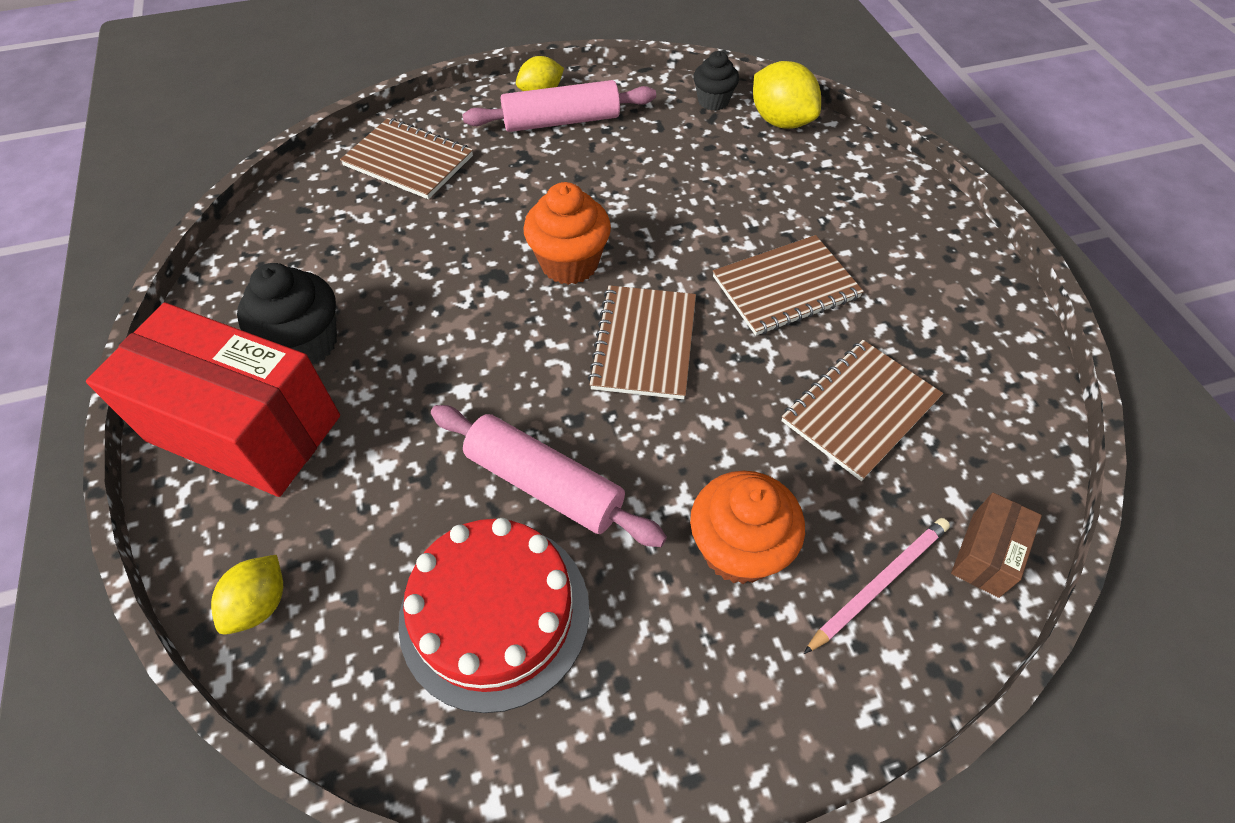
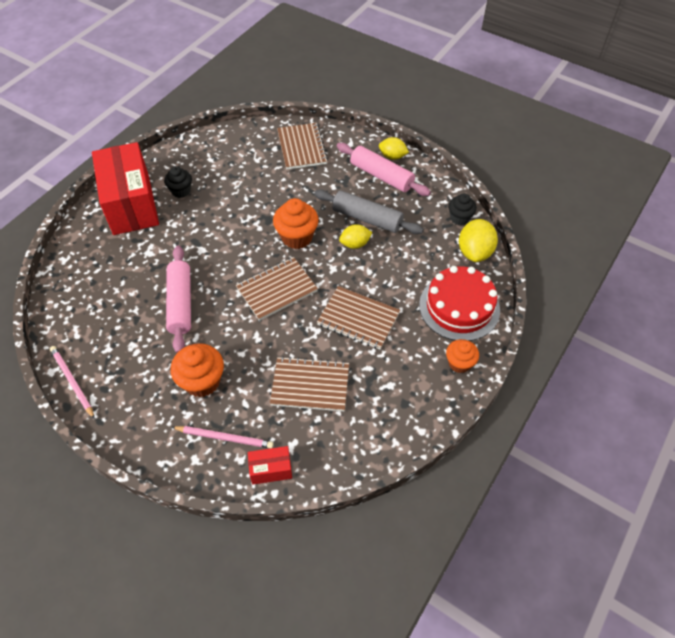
camera: 50 degrees right, 0 degrees up
yellow lemon [211,555,283,635] -> yellow lemon moved to [339,224,372,249]
black cupcake [237,263,337,364] -> black cupcake [164,166,192,198], size x0.64
red cake [398,518,590,713] -> red cake moved to [419,266,500,341]
brown box [951,493,1042,598] -> red box [248,446,292,485]
none -> pink pencil [50,346,95,419]
none -> grey rolling pin [314,190,424,234]
none -> orange cupcake [446,339,479,373]

